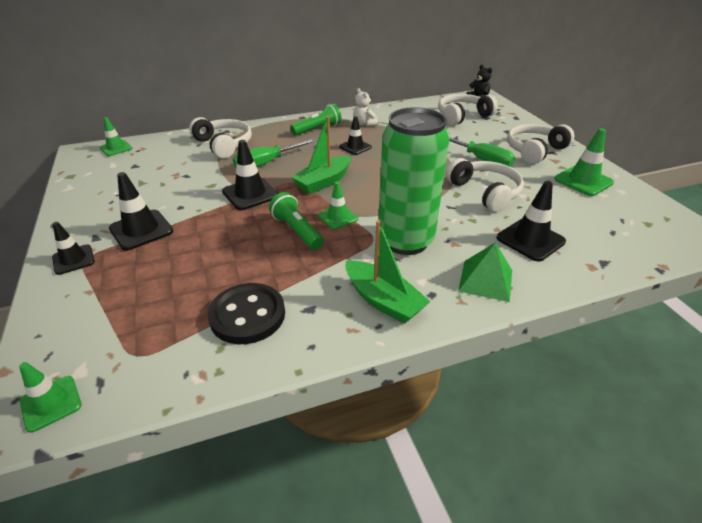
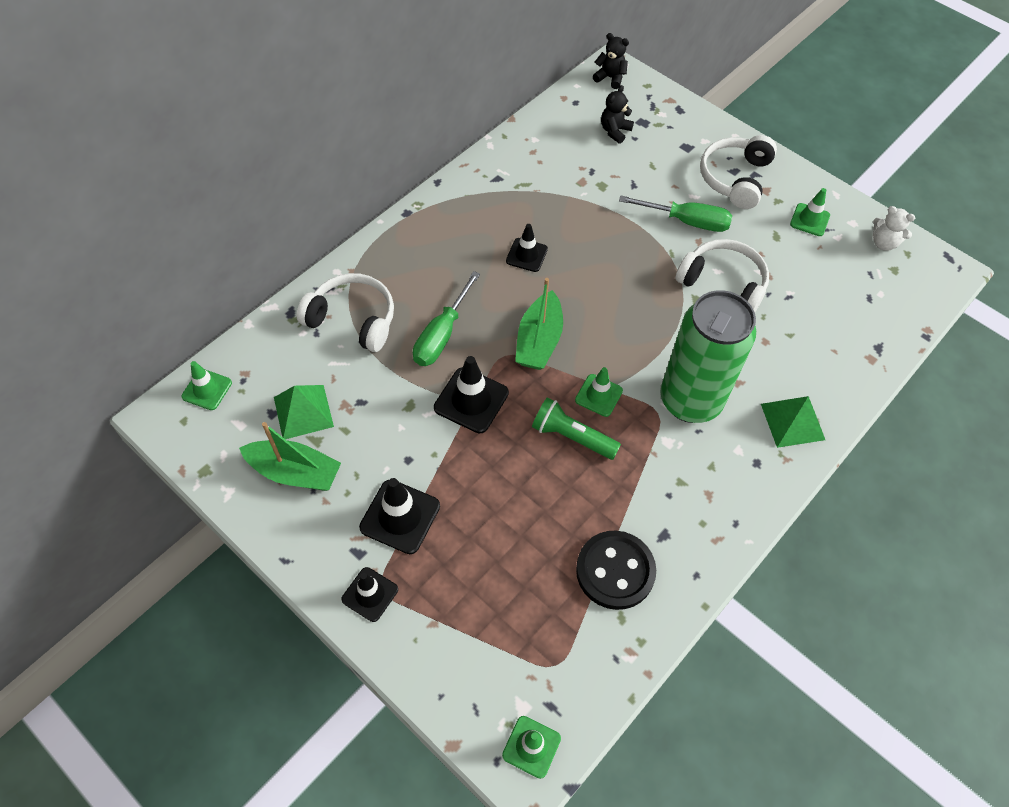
camera: 30 degrees left, 20 degrees up
green flashlight [290,104,341,136] -> none
green boat [346,220,431,324] -> green boat moved to [239,422,341,491]
white teddy bear [353,88,378,127] -> white teddy bear moved to [873,206,915,251]
white headphones [438,94,498,126] -> black teddy bear [601,85,634,144]
black traffic cone [497,181,566,262] -> none
green traffic cone [554,128,614,196] -> green traffic cone [790,188,830,236], size x0.65
none -> green pyramid [274,385,334,439]

